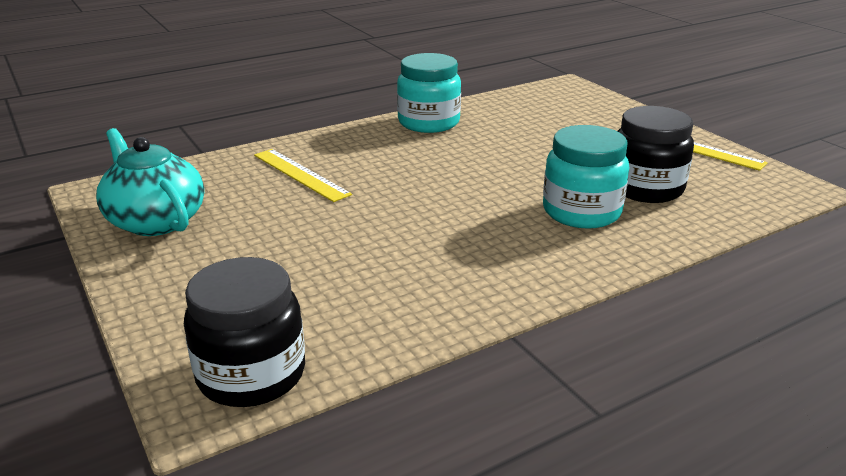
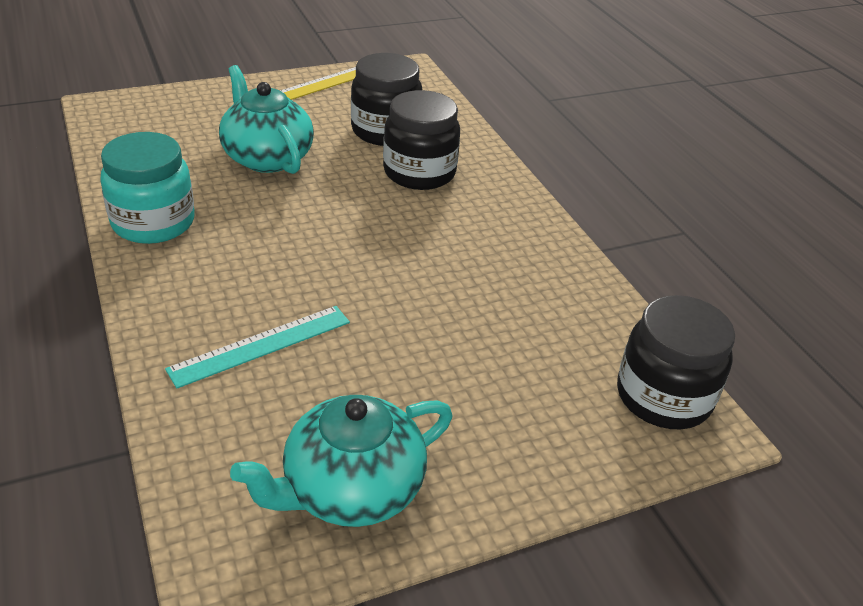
camera: 85 degrees left, 10 degrees up
yellow ruler [254,149,352,202] -> turquoise ruler [165,306,350,388]
turquoise jar [543,125,629,229] -> black jar [383,90,460,190]
none -> turquoise teapot [219,65,314,174]

